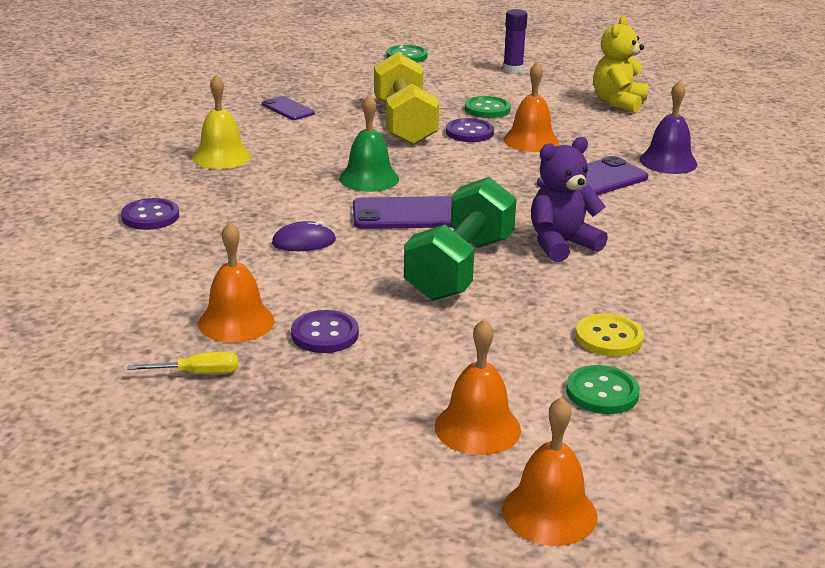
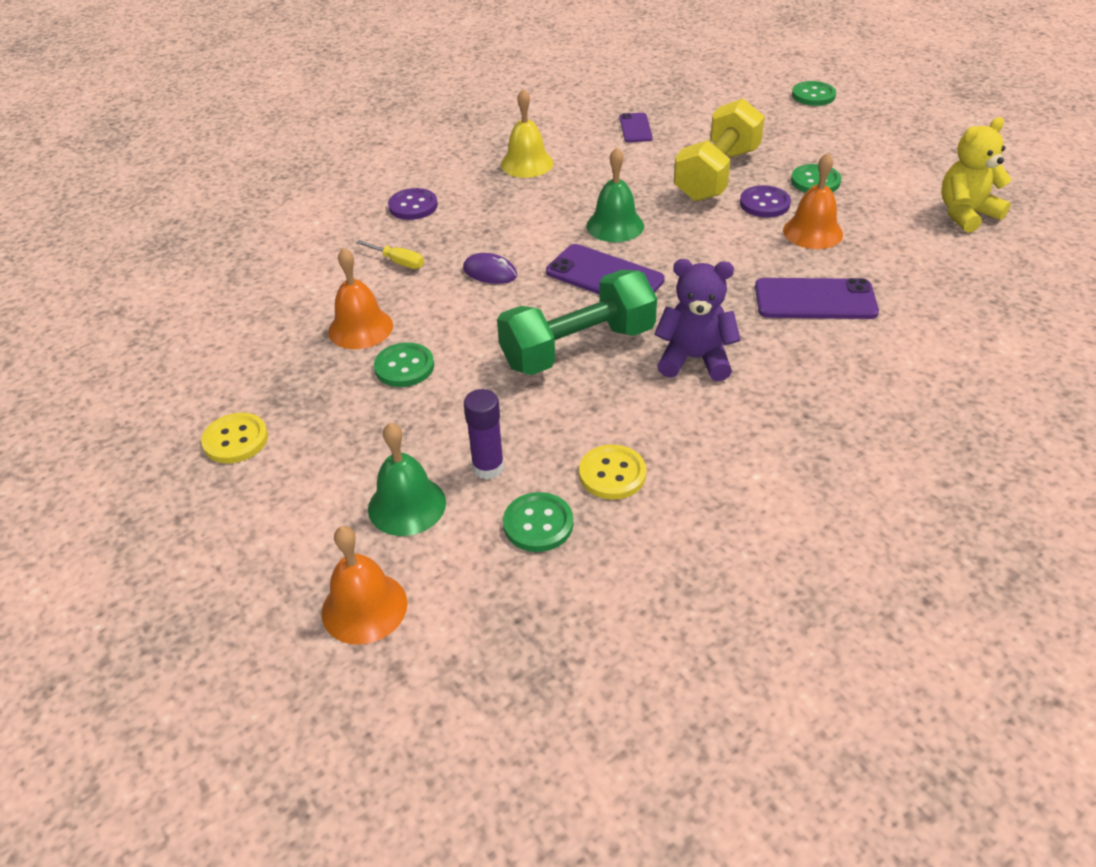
camera: 40 degrees right, 15 degrees up
yellow screwdriver [127,352,238,374] -> yellow screwdriver moved to [356,240,424,269]
purple button [291,310,359,353] -> green button [374,342,434,387]
orange bell [435,319,521,455] -> green bell [368,423,446,536]
purple glue stick [503,9,528,74] -> purple glue stick moved to [464,389,504,480]
purple bell [639,81,698,174] -> none
none -> yellow button [201,413,268,463]

